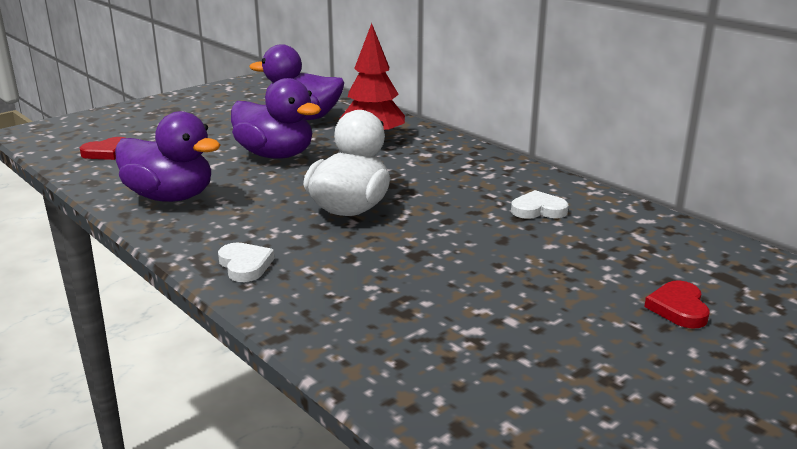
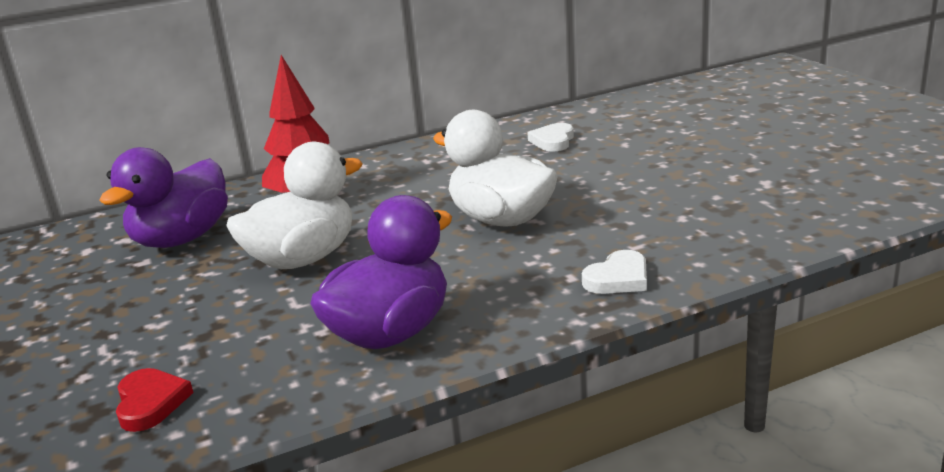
camera: 70 degrees left, 0 degrees up
white heart [218,243,275,282] -> white heart turned 150 degrees clockwise [582,250,647,294]
purple duck [231,78,321,159] -> white duck [226,142,363,269]
red heart [644,280,710,329] -> none

